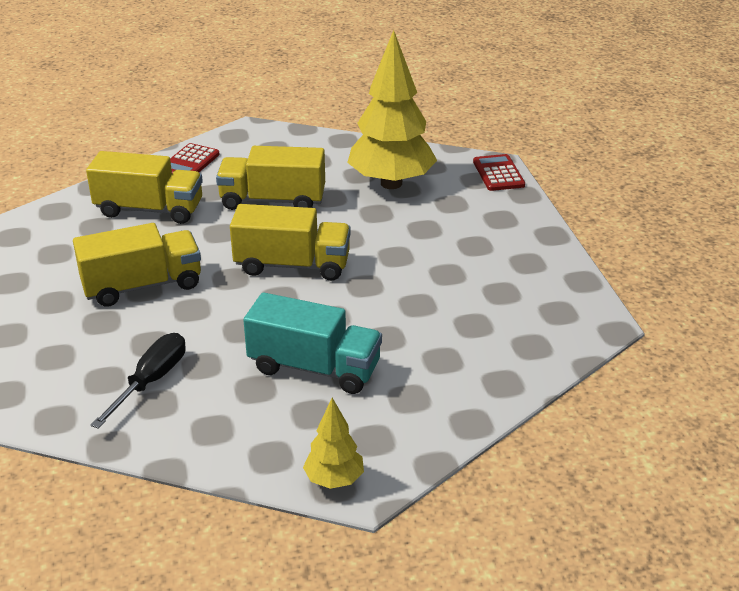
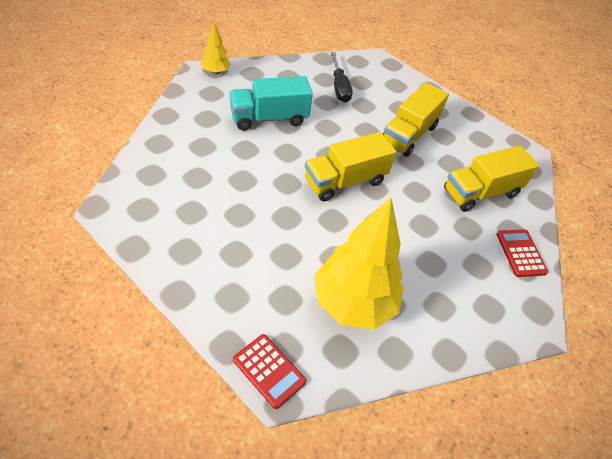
camera: 140 degrees right, 15 degrees up
yellow truck [216,146,325,210] -> none

